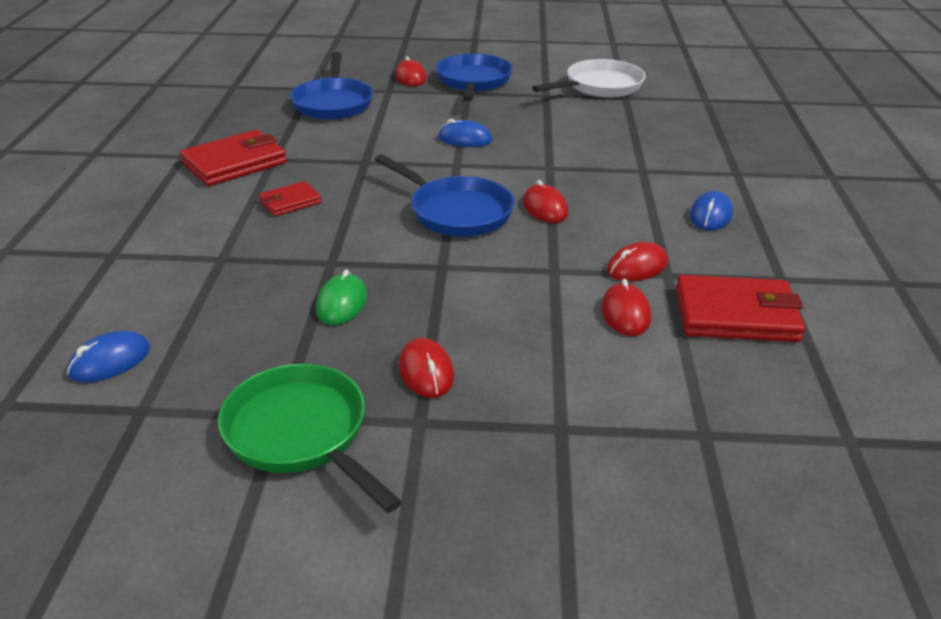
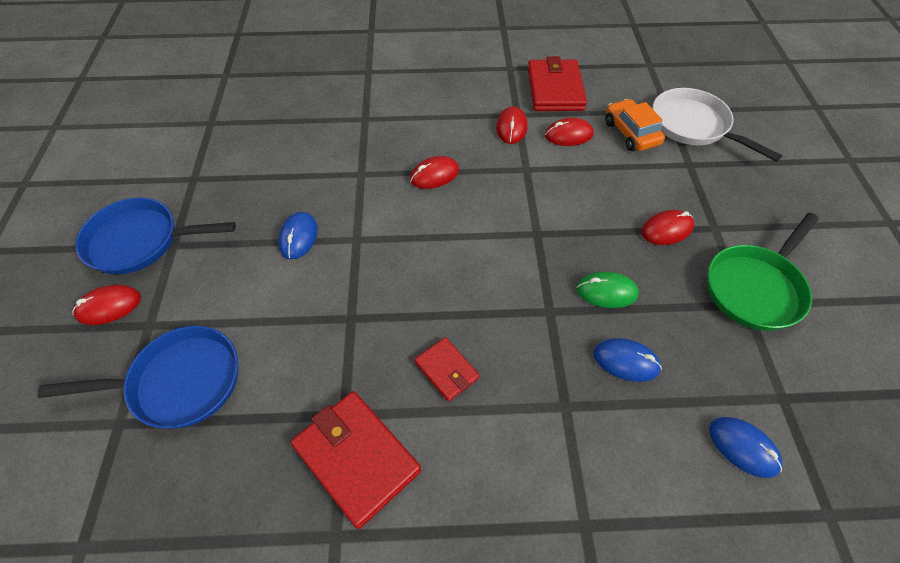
camera: 95 degrees left, 20 degrees up
blue pan [375,154,515,237] -> none
white pan [532,59,646,98] -> white pan moved to [653,88,783,162]
red mouse [607,242,668,281] -> red mouse turned 45 degrees clockwise [496,107,528,144]
blue mouse [690,191,733,231] -> blue mouse moved to [594,338,662,382]
none -> orange car [605,99,665,151]

